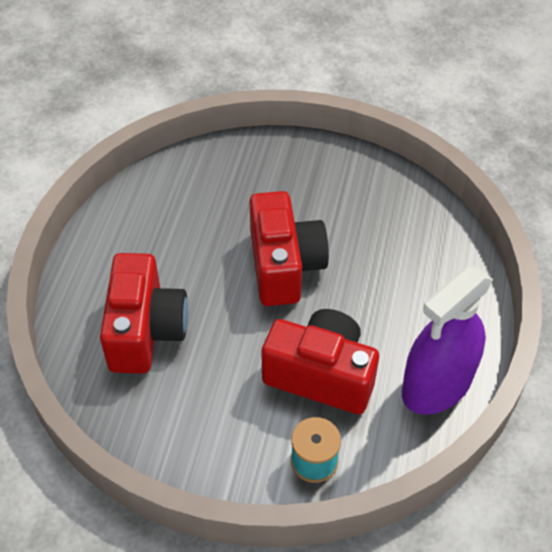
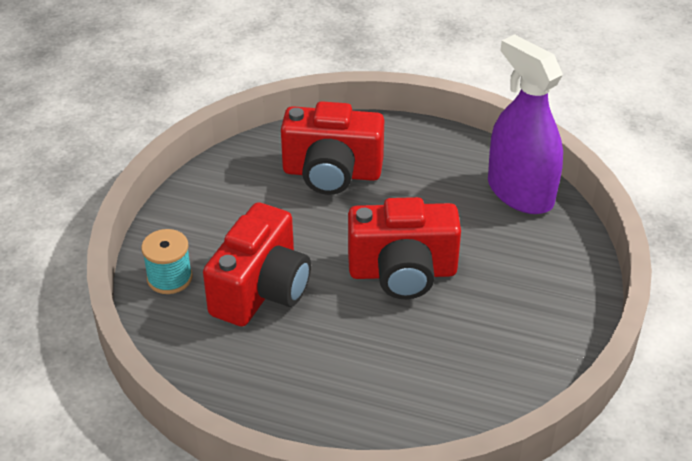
camera: 95 degrees right, 10 degrees down
purple spray bottle [402,266,493,415] -> purple spray bottle moved to [488,34,563,214]

